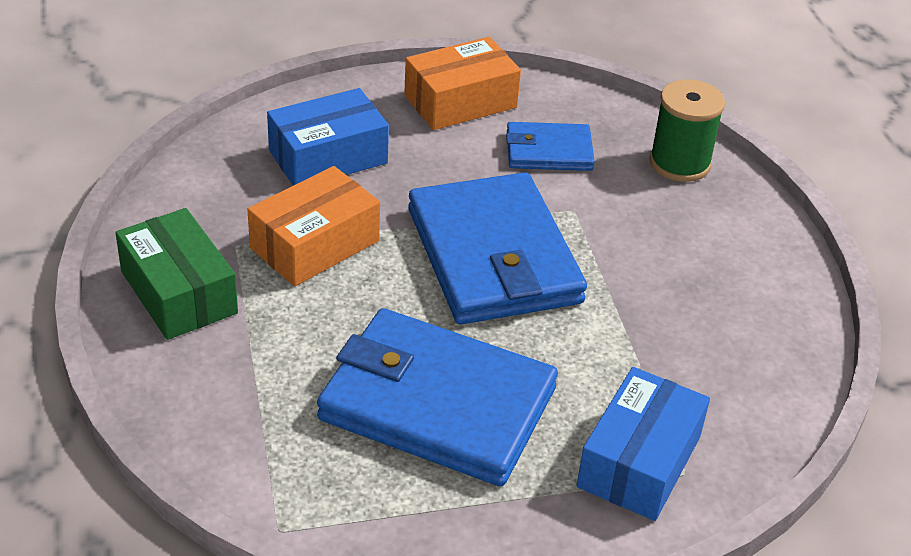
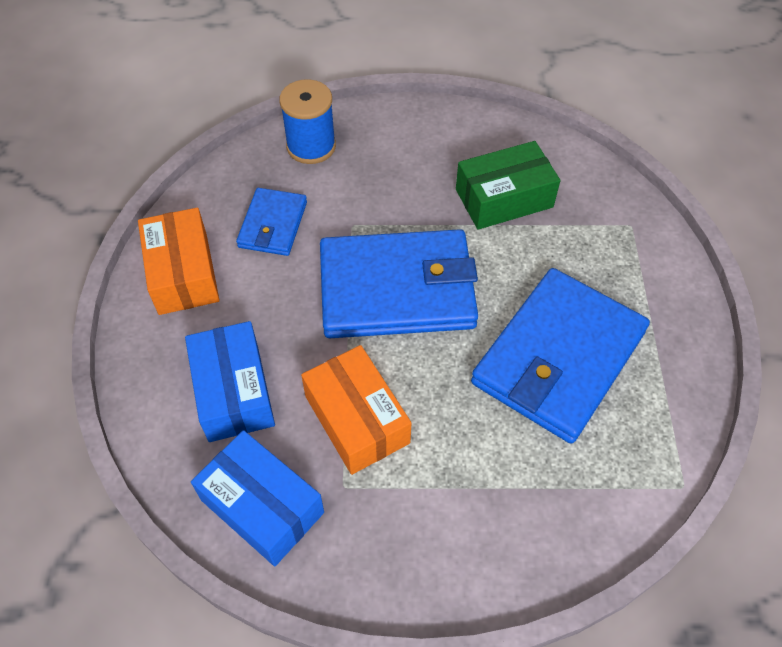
camera: 75 degrees left, 15 degrees up
green box [115,208,238,340] -> green box moved to [456,141,560,230]
blue box [576,367,710,521] -> blue box moved to [191,430,324,566]
green spool [649,79,725,182] -> blue spool [279,79,336,164]

